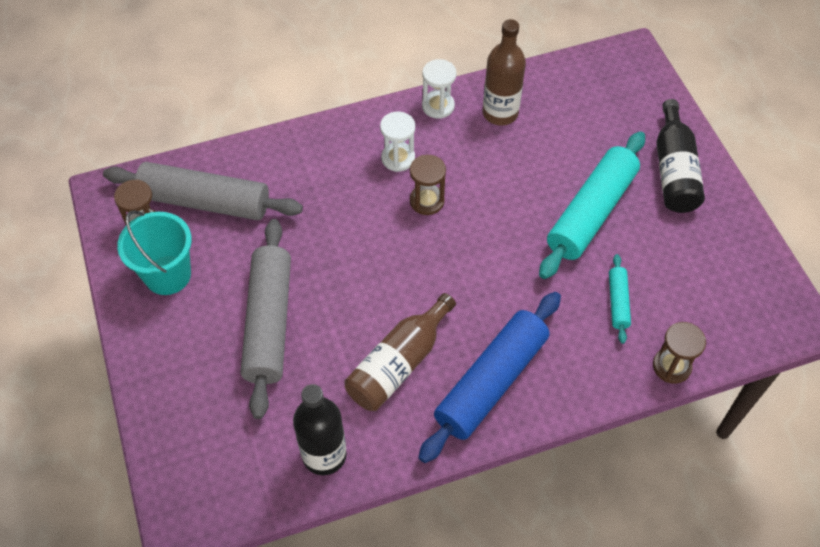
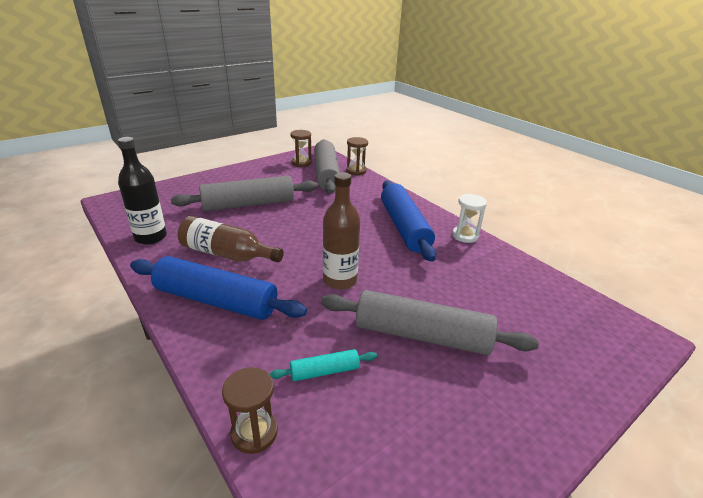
camera: 70 degrees right, 25 degrees down
turquoise bucket [117,210,192,295] -> none
white hourglass [380,112,415,172] -> blue rolling pin [381,180,436,262]
brown hourglass [410,155,446,215] -> brown hourglass moved to [346,137,368,176]
brown bottle [482,19,526,126] -> brown bottle moved to [323,172,360,290]
turquoise rolling pin [539,131,645,279] -> grey rolling pin [321,290,539,355]
black bottle [656,99,705,213] -> none

